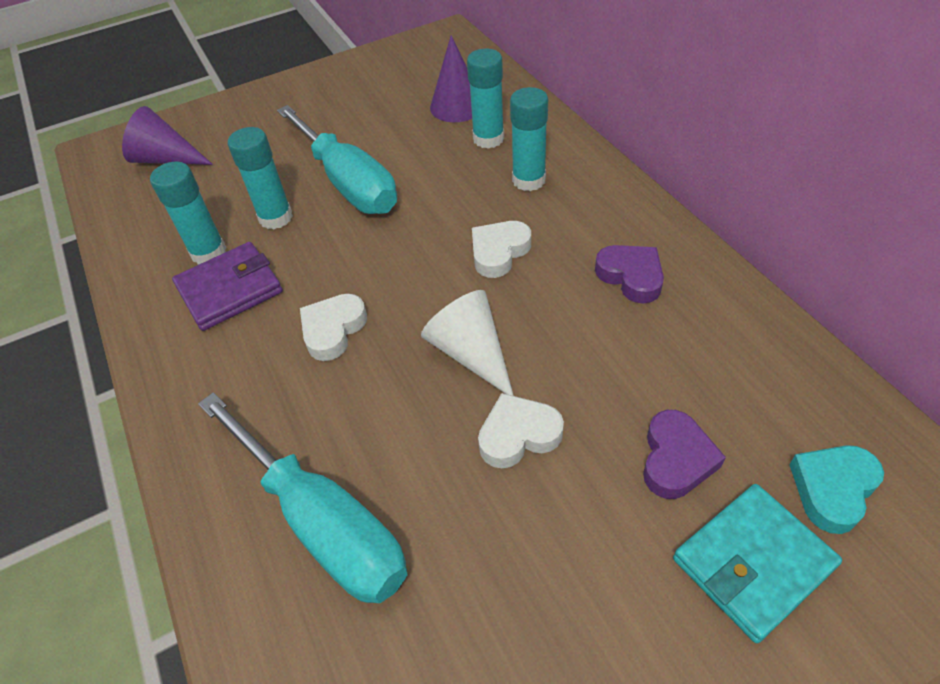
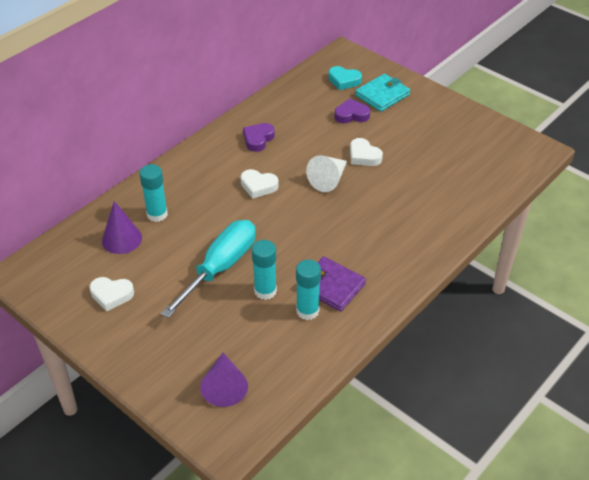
camera: 115 degrees left, 5 degrees down
turquoise screwdriver [198,392,407,604] -> none
white heart [300,294,367,361] -> white heart moved to [89,277,134,312]
turquoise glue stick [510,87,548,191] -> none
turquoise wallet [673,484,842,643] -> turquoise wallet turned 75 degrees counterclockwise [355,74,410,112]

